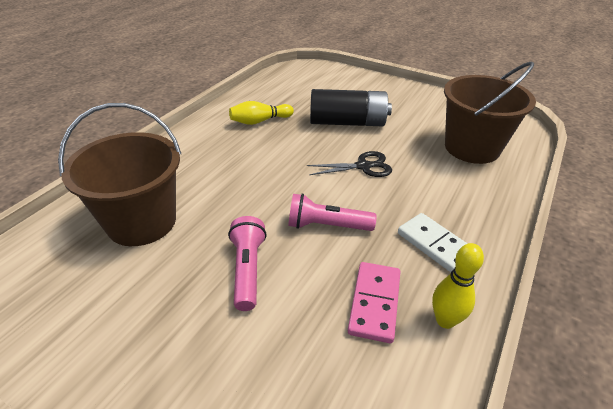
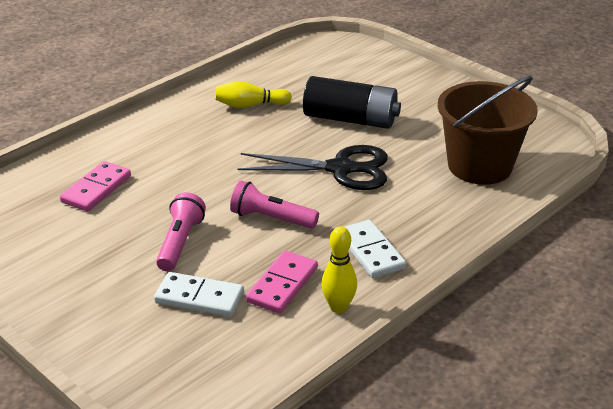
camera: 15 degrees right, 5 degrees down
brown bucket [58,103,181,246] -> pink domino [60,161,131,212]
black scissors [307,151,392,177] -> black scissors [238,145,388,190], size x1.61
none -> white domino [154,272,244,317]

